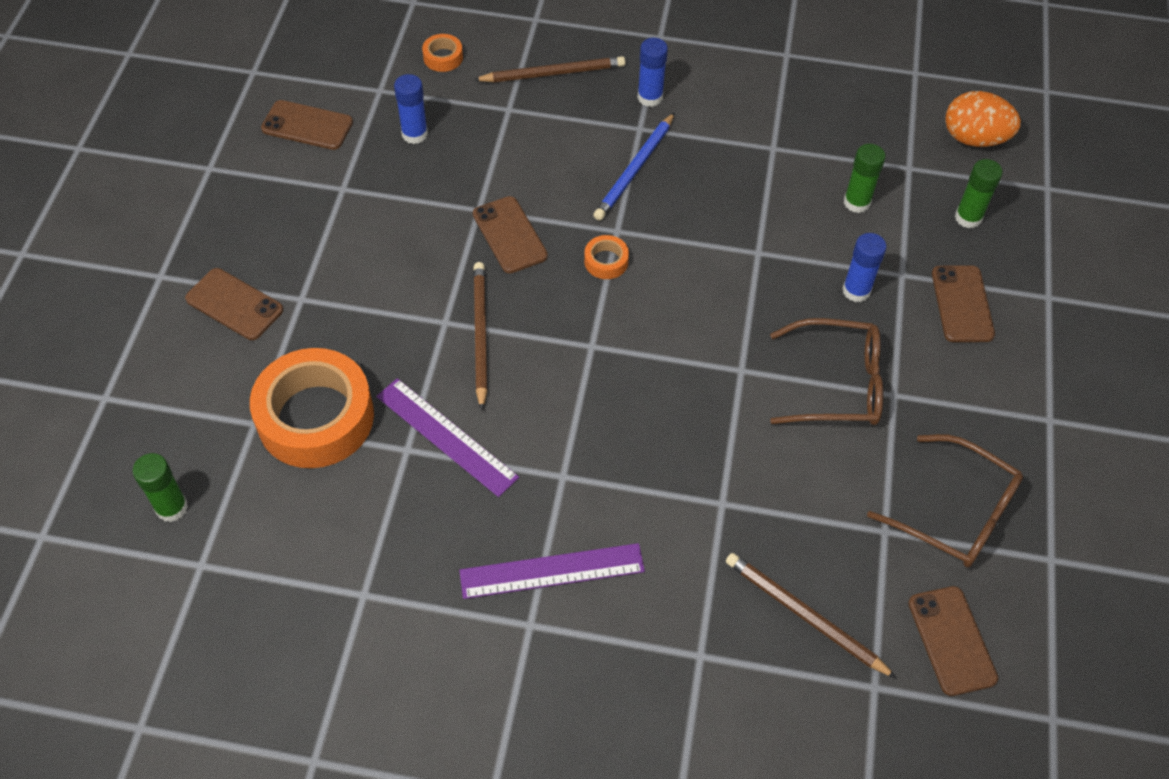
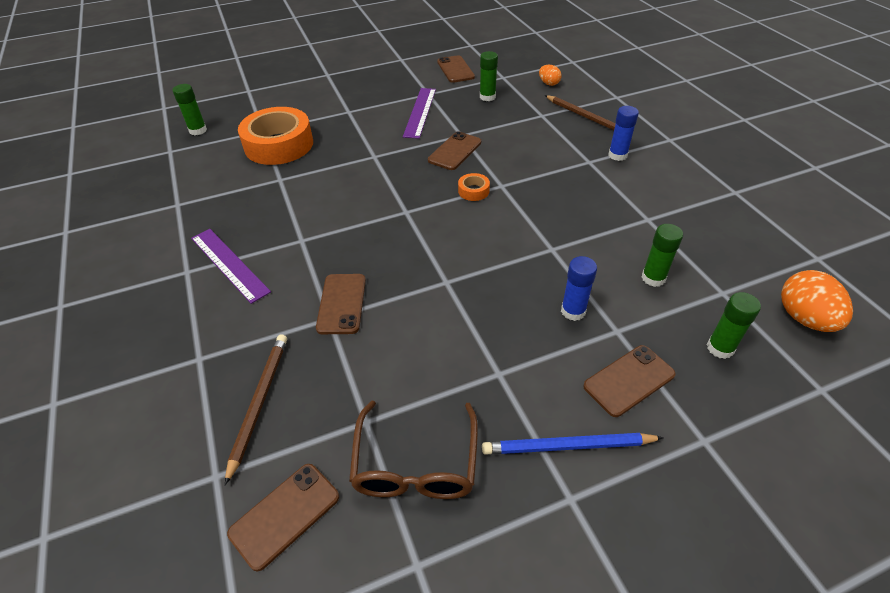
camera: 60 degrees right, 10 degrees down
brown phone [185,268,283,340] -> brown phone moved to [316,274,366,334]
purple ruler [376,378,519,497] -> purple ruler moved to [403,88,436,139]
blue glue stick [394,74,428,144] -> green glue stick [480,51,498,101]
orange tape [422,34,463,72] -> orange egg [539,65,562,86]
brown pencil [473,262,488,410] -> none
blue pencil [593,112,675,221] -> blue pencil moved to [482,433,664,455]
brown glasses [770,318,883,425] -> none

